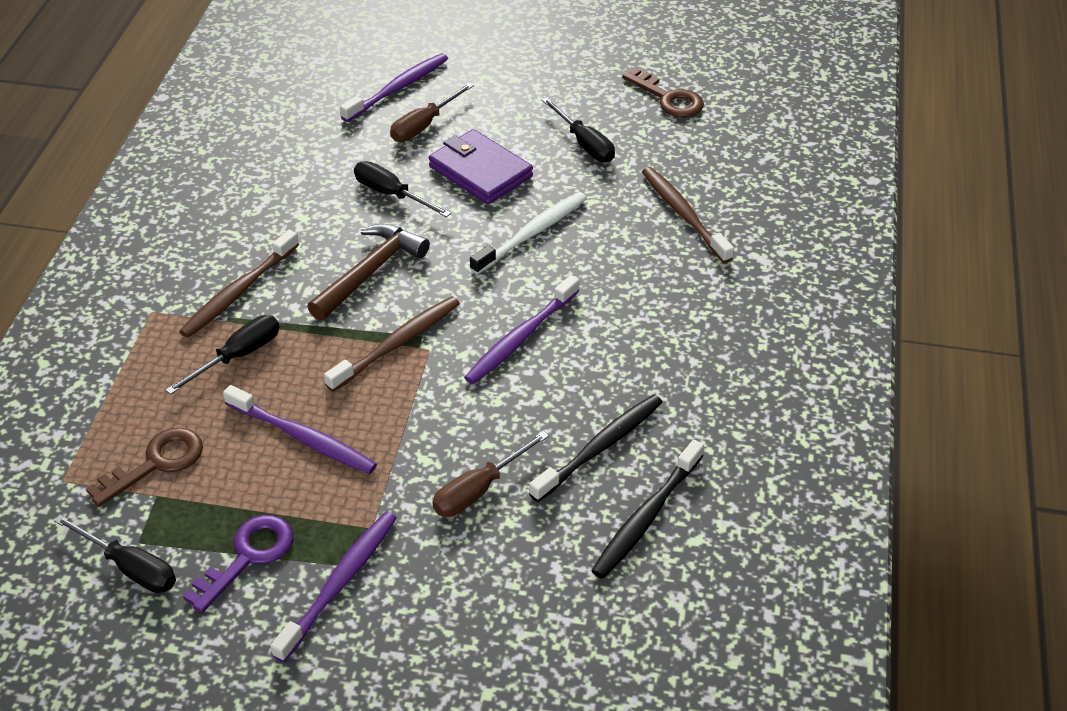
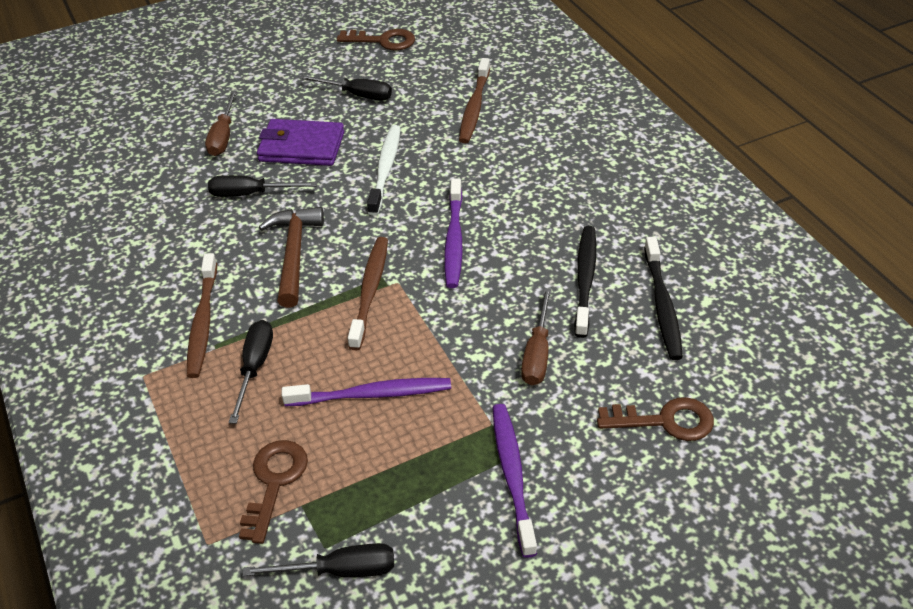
camera: 35 degrees left, 0 degrees up
purple key [183,515,293,613] -> none
purple toothbrush [340,53,448,122] -> none
brown toothbrush [642,167,734,263] -> brown toothbrush turned 105 degrees counterclockwise [459,58,490,143]
none -> brown key [597,397,714,441]

